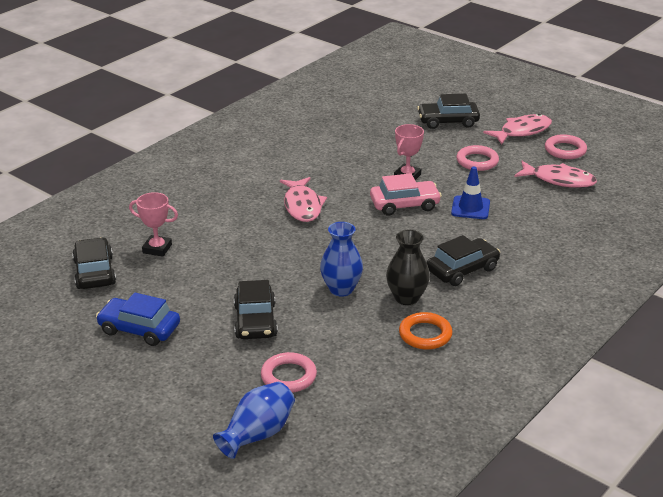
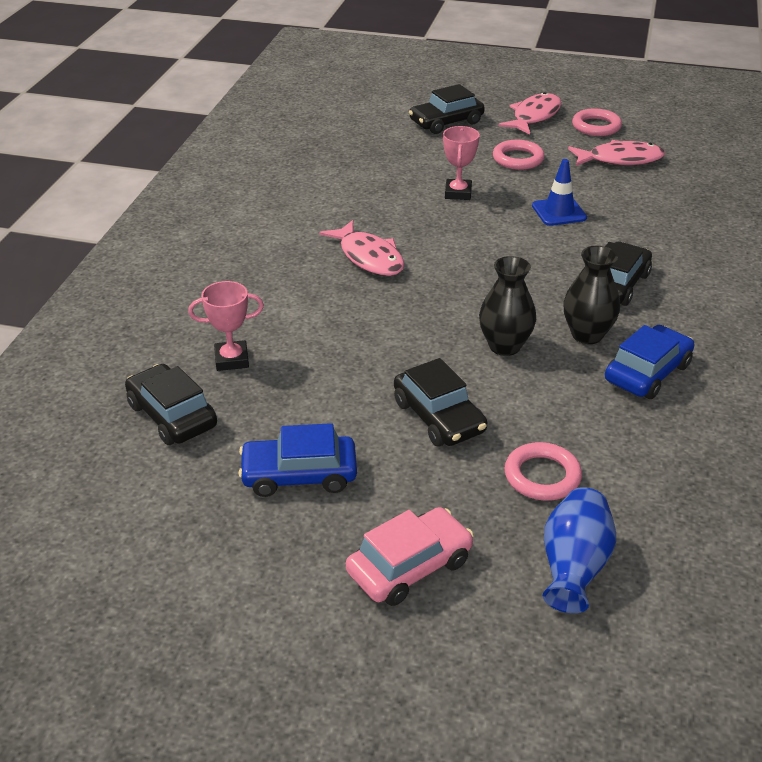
camera: 25 degrees left, 5 degrees up
blue vase [320,222,363,297] -> black vase [479,256,536,356]
pink car [370,173,442,216] -> pink car moved to [346,507,474,606]
orange ring [399,312,452,350] -> blue car [605,325,694,399]

